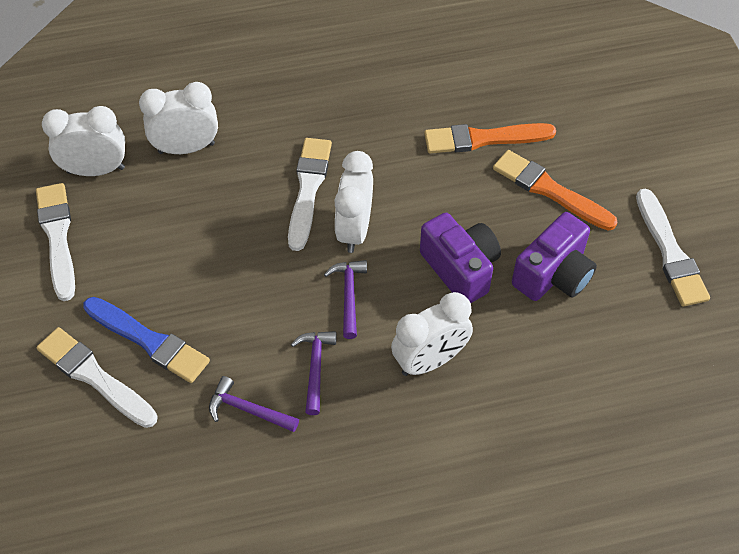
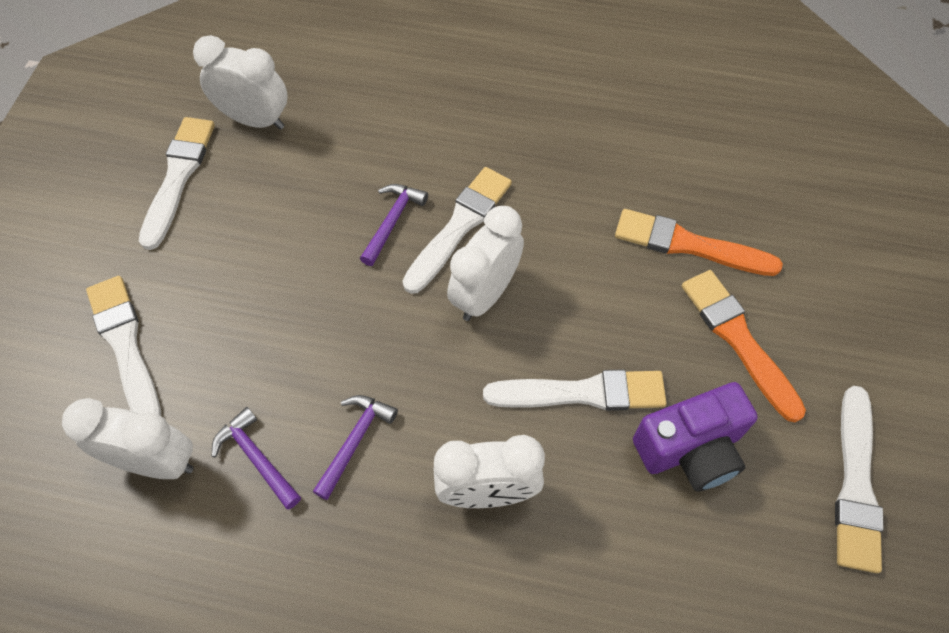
camera: 25 degrees right, 5 degrees up
blue brush [83,297,210,383] -> none
white clock [139,82,218,154] -> white clock moved to [62,398,194,479]
purple hammer [324,260,367,339] -> purple hammer moved to [360,184,428,266]
purple camera [420,213,501,303] -> white brush [483,369,667,411]

